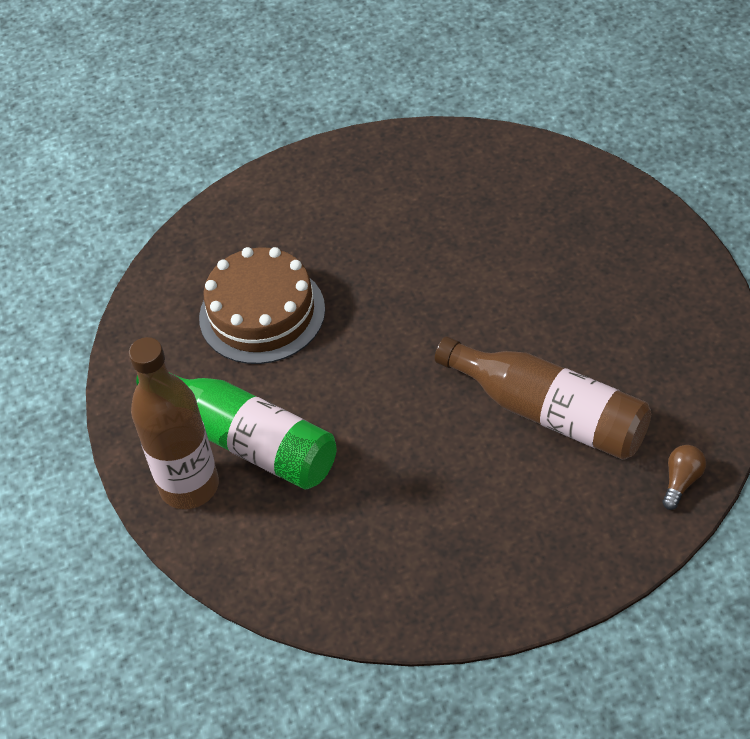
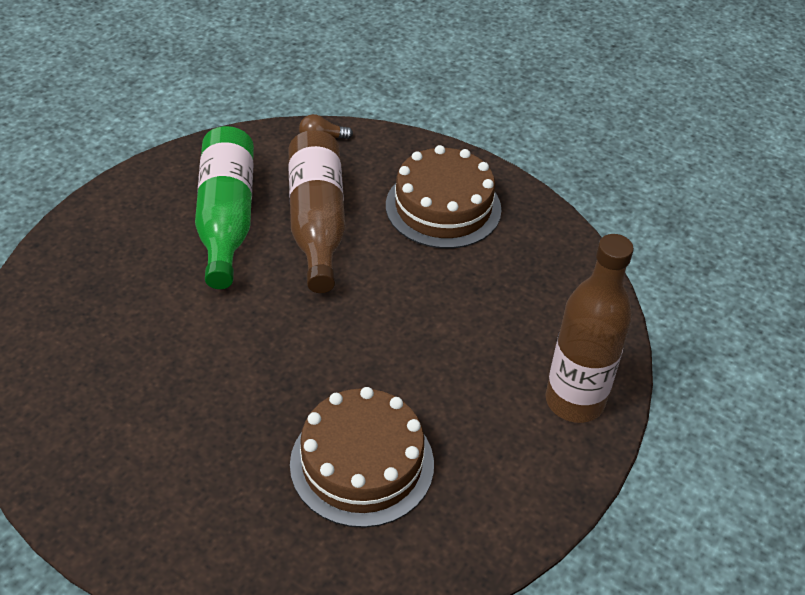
camera: 135 degrees left, 5 degrees down
green bottle [136,373,337,489] -> green bottle moved to [195,126,254,289]
none -> brown cake [386,145,502,249]

